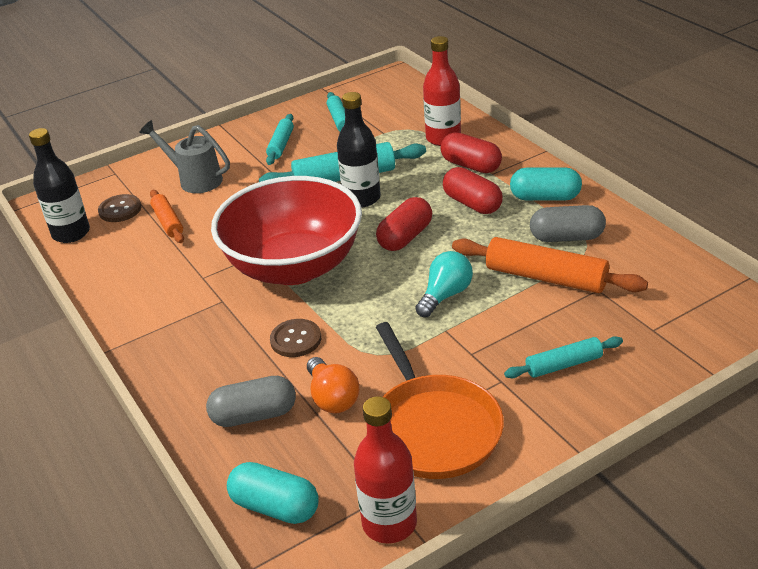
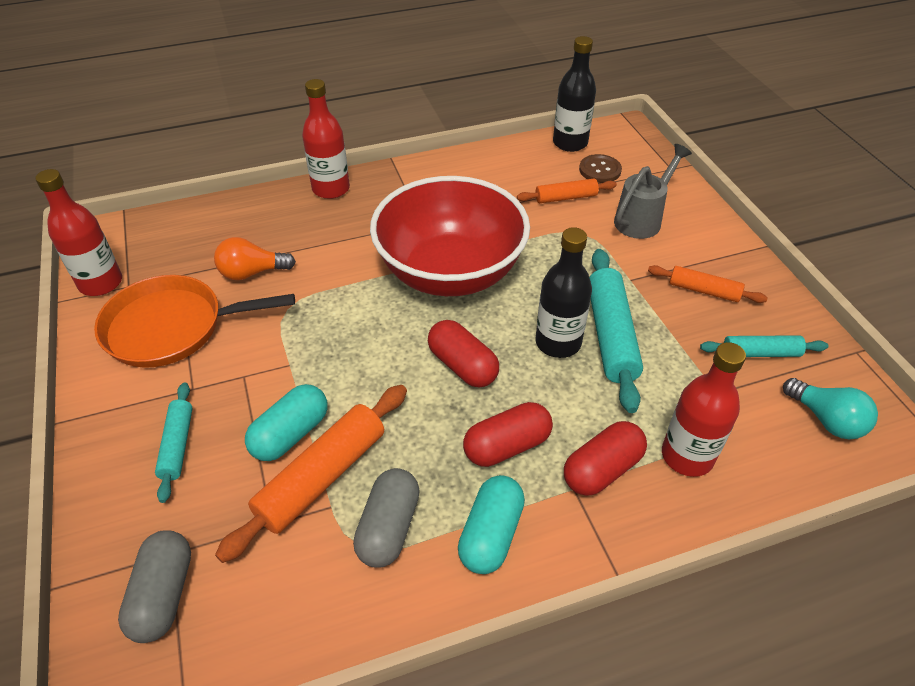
camera: 100 degrees right, 10 degrees up
grey capsule [206,376,296,427] -> grey capsule moved to [118,530,191,643]
turquoise capsule [227,462,319,524] -> turquoise capsule moved to [245,384,327,461]
turquoise rolling pin [266,114,294,165] -> orange rolling pin [648,265,768,303]
brown button [270,319,321,357] -> none
turquoise light bulb [415,251,473,317] -> turquoise light bulb moved to [783,378,878,439]
none -> red bottle [302,79,350,199]

